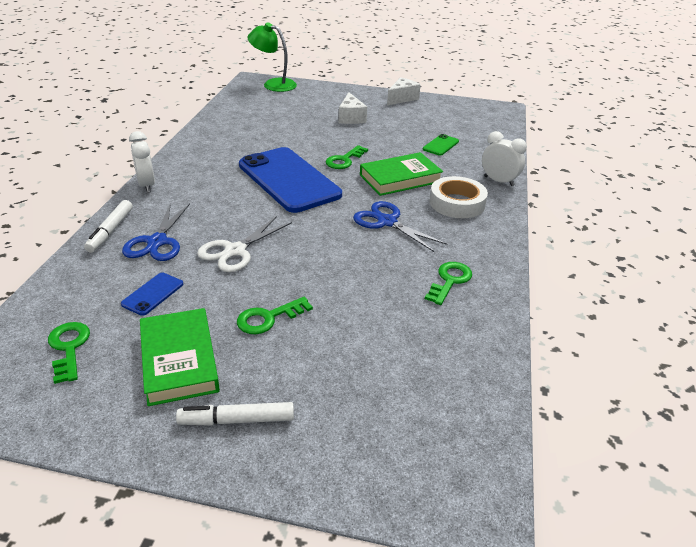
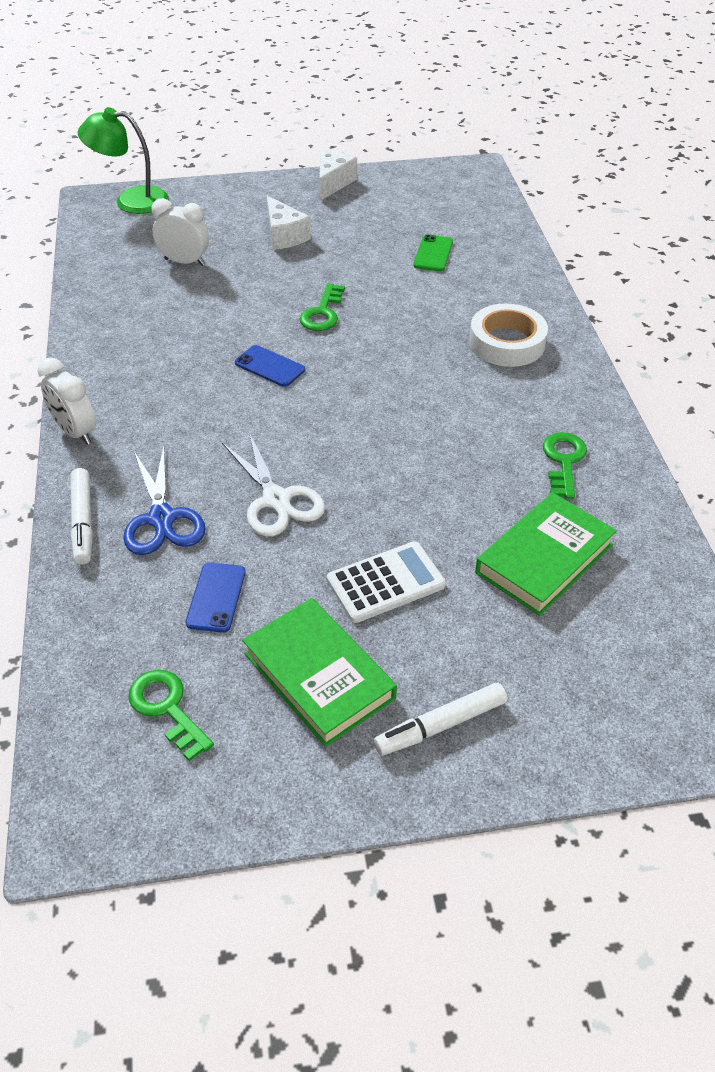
camera: 20 degrees left, 10 degrees up
white scissors [197,216,292,272] -> white scissors turned 45 degrees counterclockwise [222,432,325,537]
green key [237,297,313,334] -> white calculator [327,541,446,623]
blue phone [239,147,342,213] -> blue phone [235,345,305,387], size x0.40
blue scissors [353,201,447,252] -> none
green book [360,152,443,196] -> green book moved to [475,492,617,616]
white clock [482,131,527,186] -> white clock moved to [151,198,209,266]

